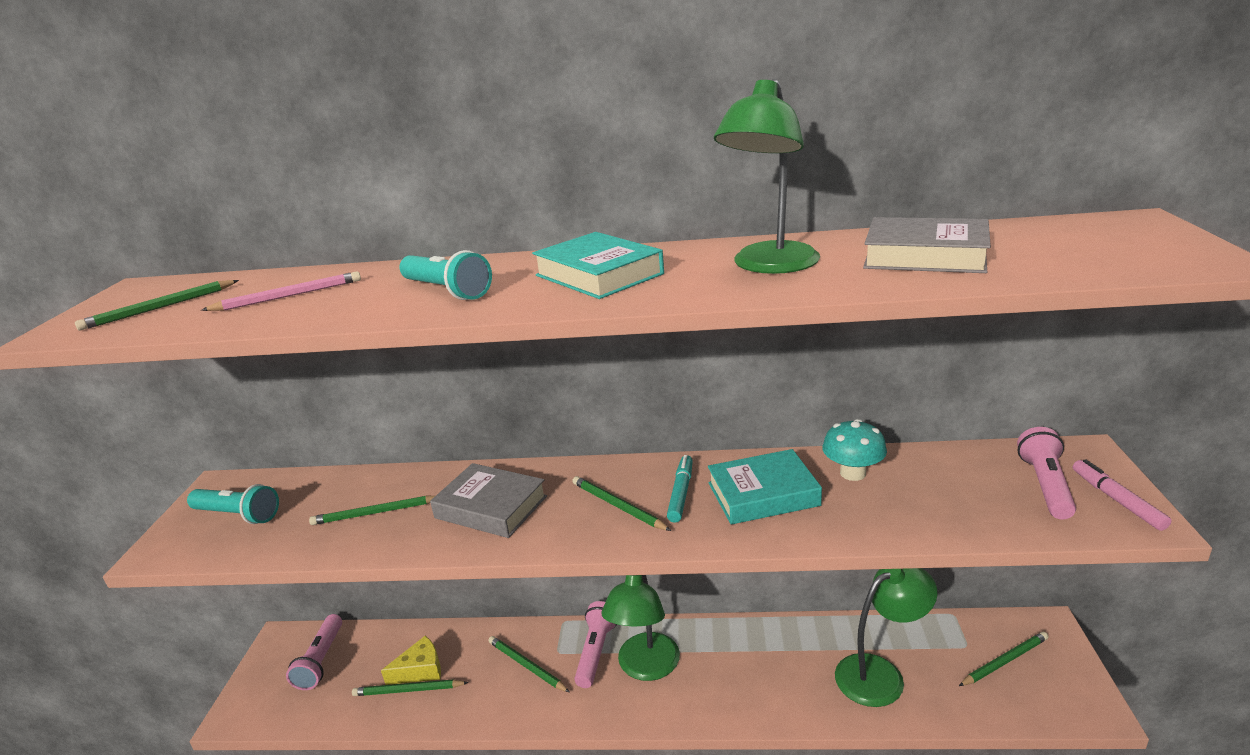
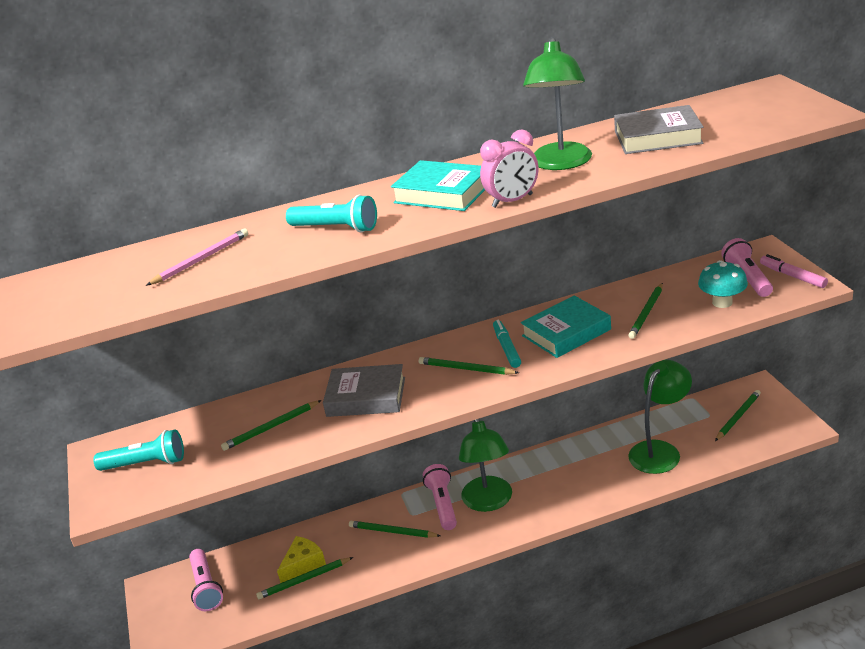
camera: 20 degrees left, 5 degrees up
green pencil [75,280,239,331] -> green pencil moved to [628,283,663,339]
turquoise mushroom [822,419,887,481] -> turquoise mushroom moved to [698,260,748,308]
none -> pink clock [480,129,539,208]

